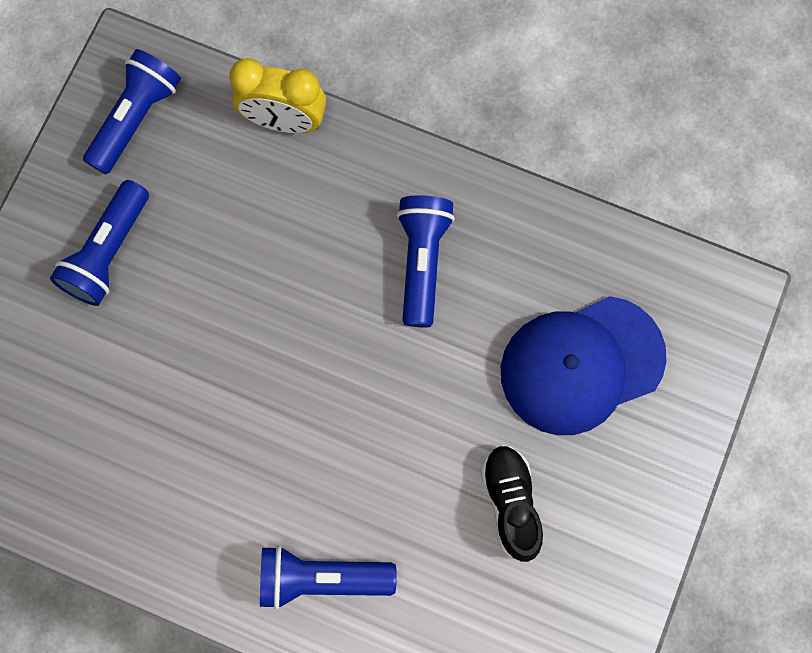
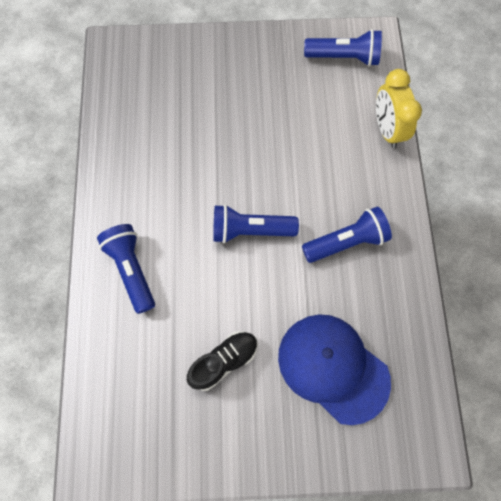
camera: 65 degrees right, 5 degrees down
blue flashlight [50,180,149,306] -> blue flashlight moved to [213,204,299,243]

